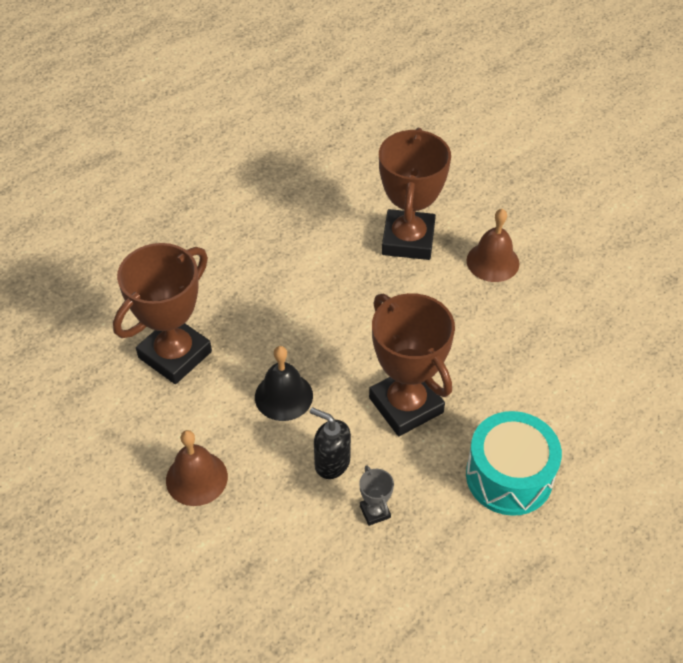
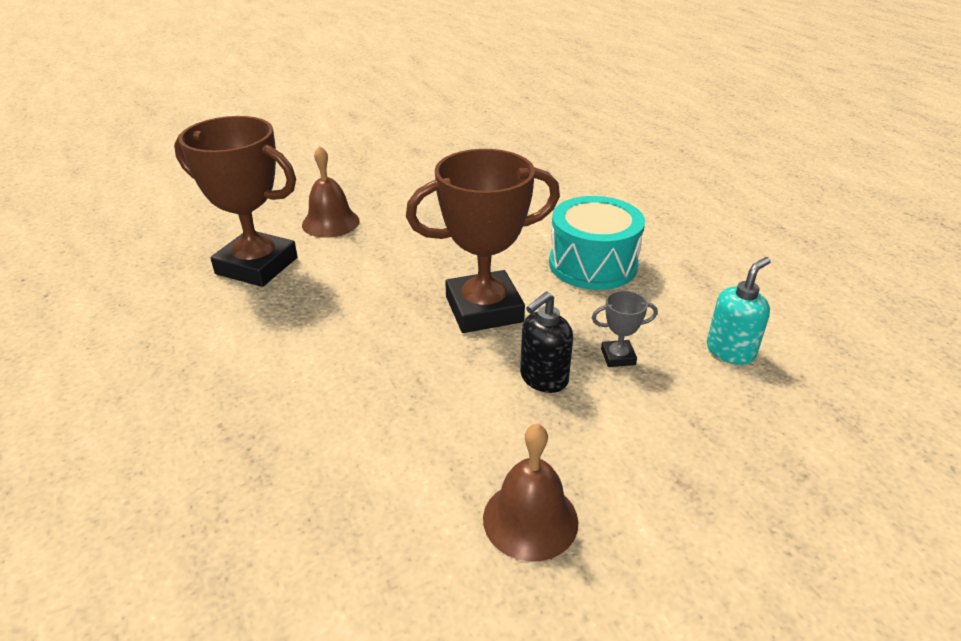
camera: 75 degrees left, 15 degrees down
brown trophy [113,243,212,384] -> none
black bell [255,346,313,421] -> none
none -> turquoise soap dispenser [707,257,771,365]

